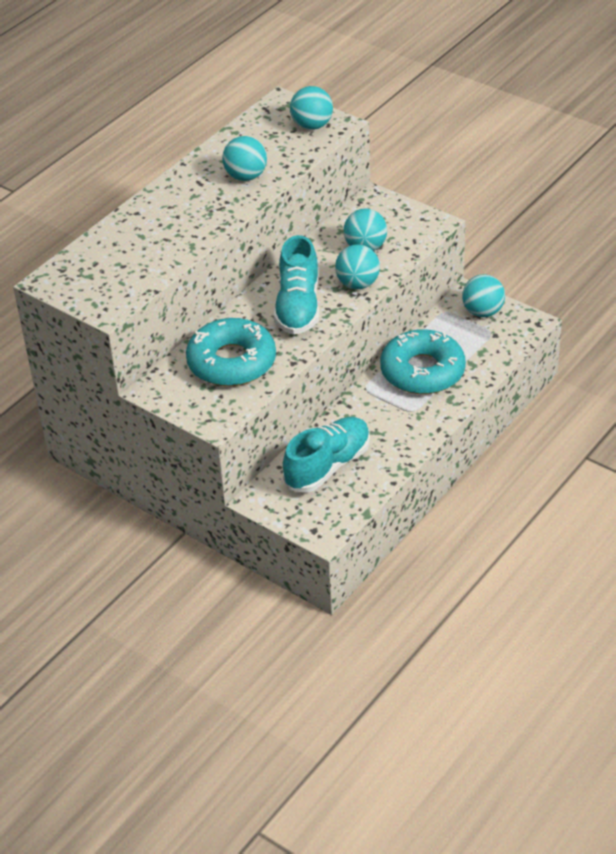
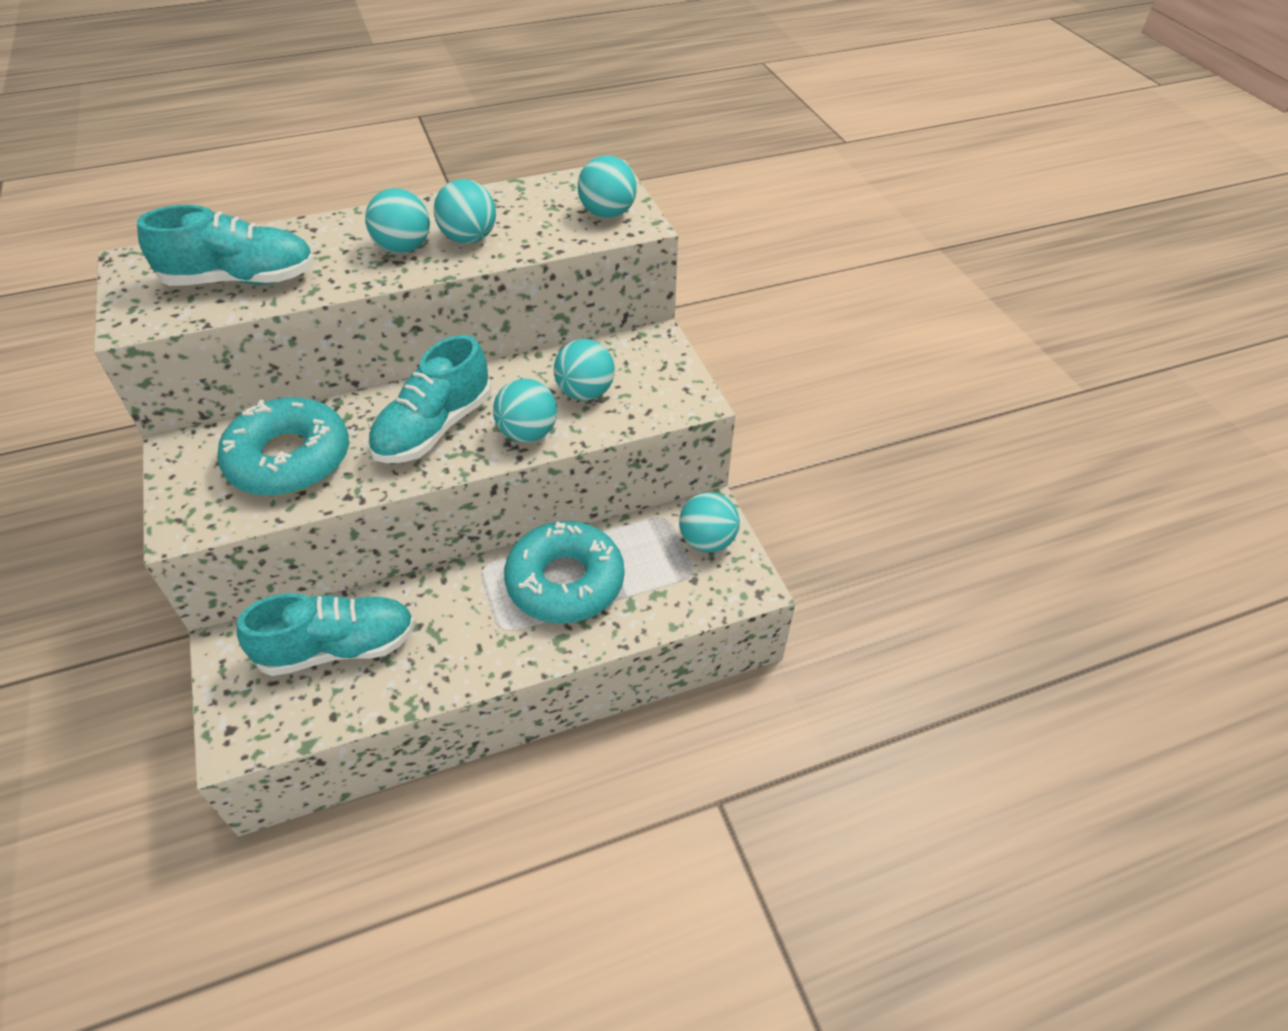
camera: 30 degrees right, 5 degrees up
none -> turquoise shoe [137,205,315,286]
none -> turquoise ball [365,188,430,253]

